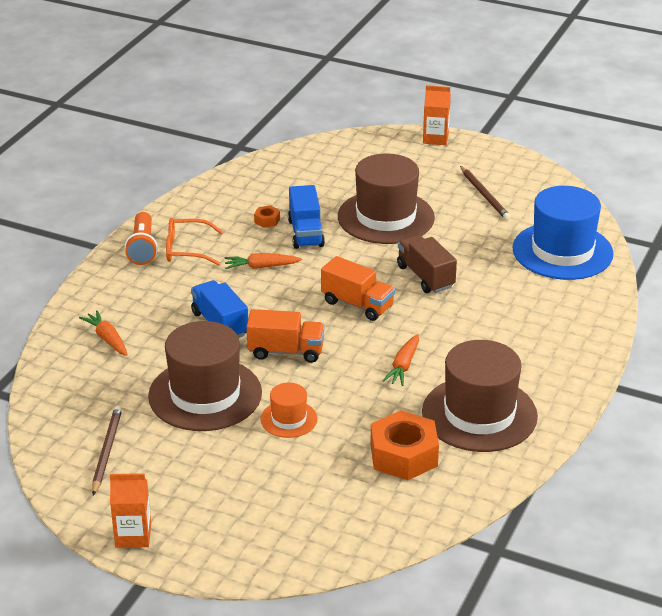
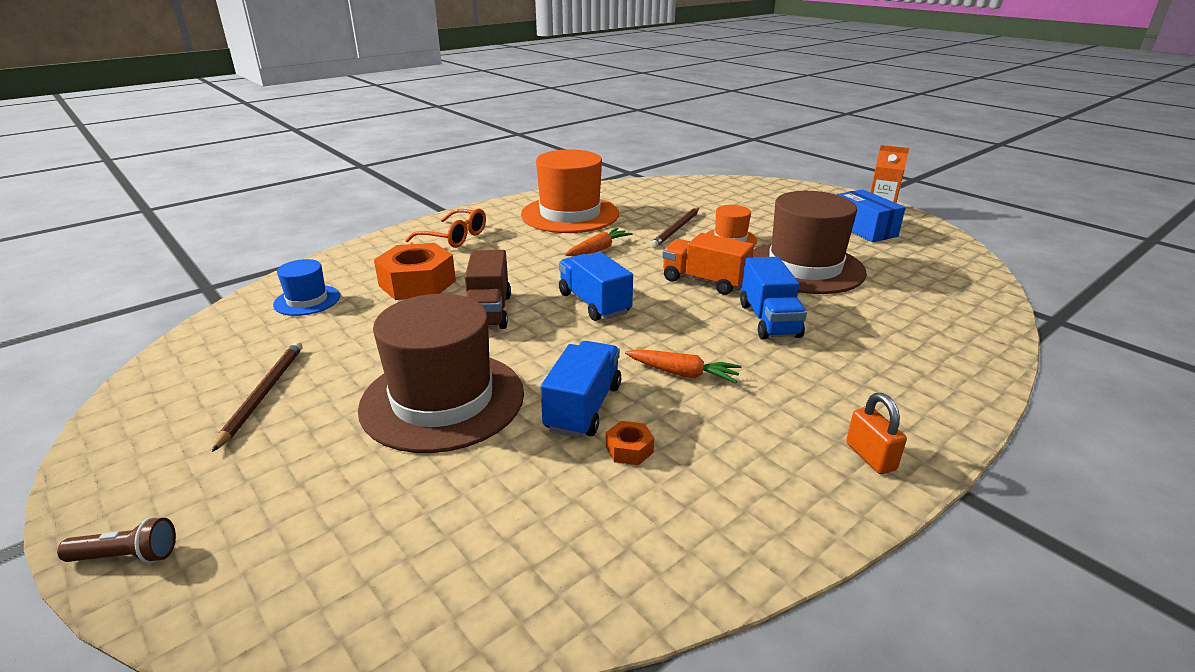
camera: 155 degrees left, 5 degrees down
orange carrot [79,310,128,356] -> none
brown pencil [92,406,122,495] -> brown pencil moved to [650,207,699,248]
orange flashlight [124,212,158,265] -> orange padlock [846,393,907,474]
orange glasses [166,218,223,266] -> orange glasses moved to [405,208,486,248]
orange truck [321,256,395,321] -> blue truck [559,252,633,321]
orange nut [370,410,439,480] -> orange nut moved to [374,243,456,300]
brown hat [422,340,538,452] -> orange hat [521,149,619,233]
orange carton [423,85,451,145] -> brown flashlight [57,517,176,563]
blue hat [512,186,613,280] -> blue hat [273,259,340,316], size x0.49
none -> blue box [837,189,906,242]

